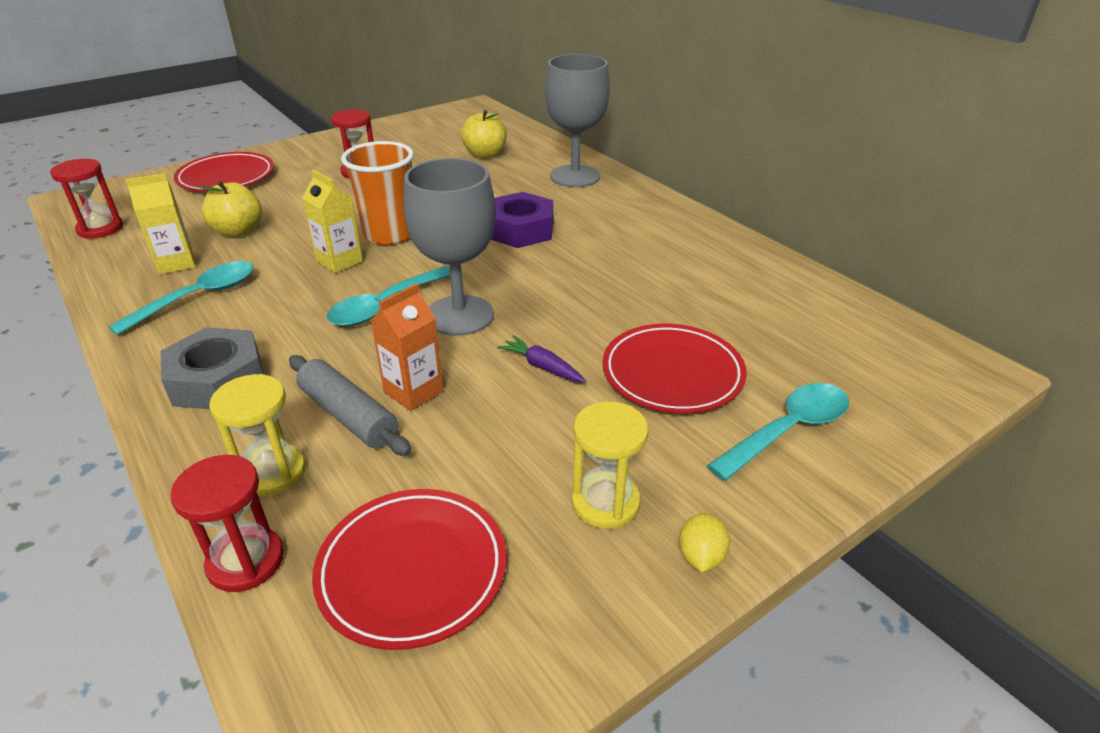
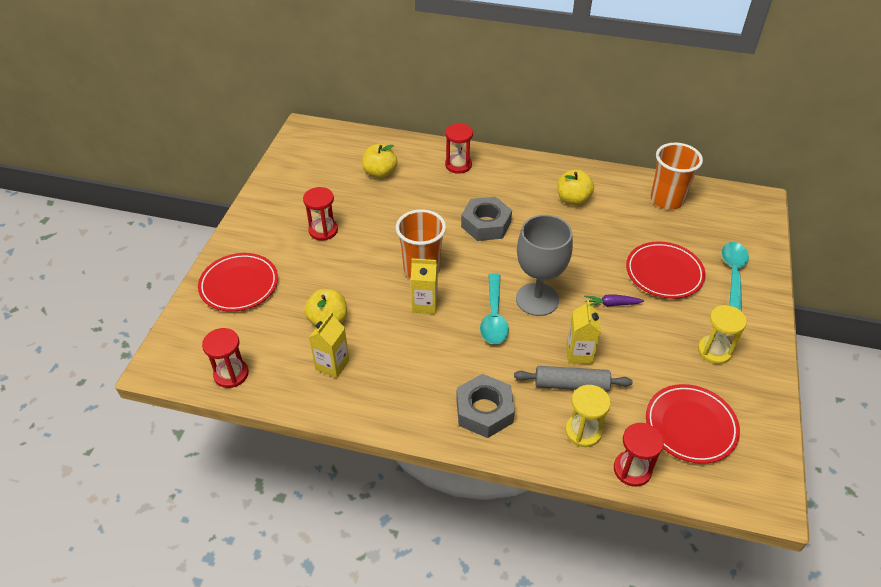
camera: 40 degrees left, 10 degrees up
turquoise spoon [108,261,254,335] -> none
orange carton [370,283,443,411] -> yellow carton [566,300,601,364]
purple nut [491,192,553,248] -> grey nut [461,197,512,241]
grey goblet [545,54,610,187] -> red hourglass [445,123,473,174]
yellow lemon [679,513,730,572] -> none
none -> yellow apple [557,170,594,206]
none -> orange cup [651,142,703,210]

